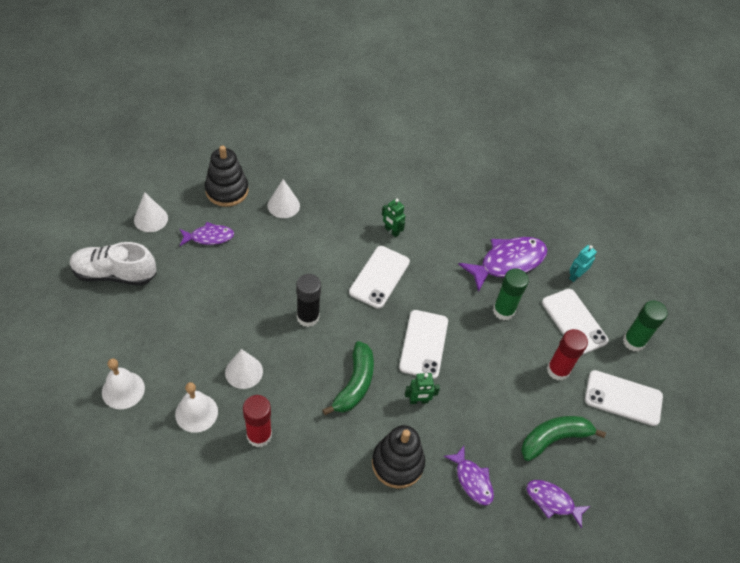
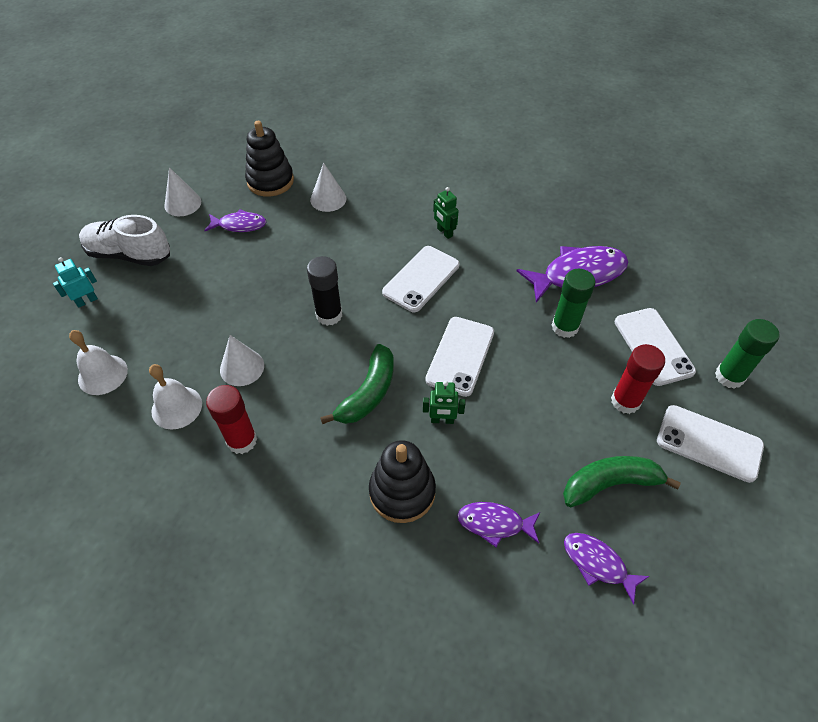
camera: 15 degrees right, 0 degrees up
purple fish [444,446,494,505] -> purple fish turned 120 degrees clockwise [457,502,540,547]
turquoise robot [569,245,597,282] -> turquoise robot moved to [53,257,98,308]

